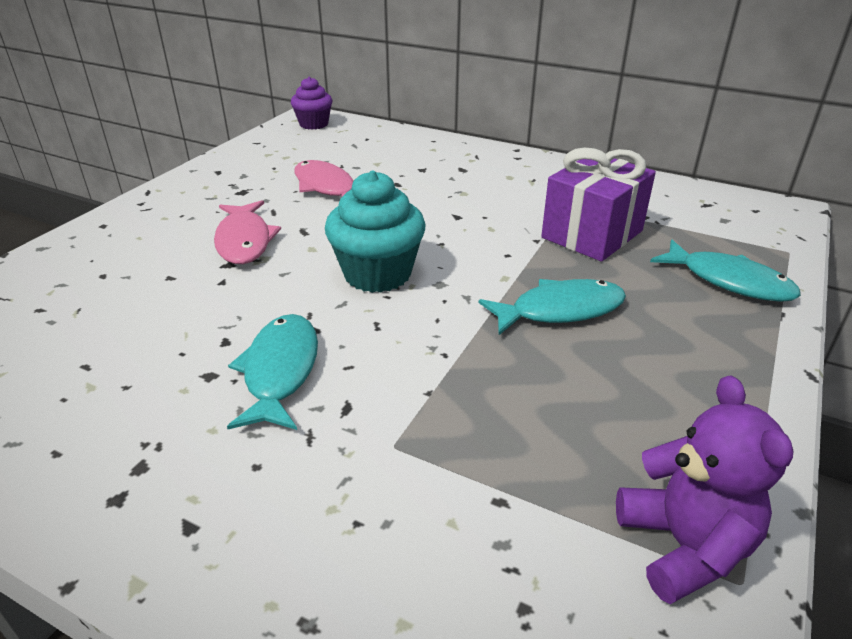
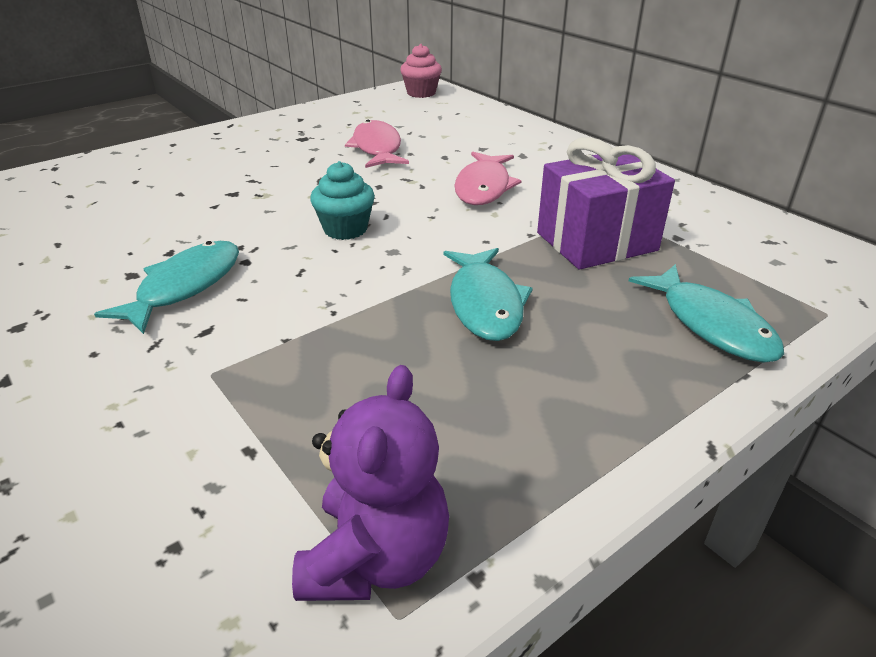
camera: 25 degrees right, 0 degrees up
pink fish [214,200,281,264] -> pink fish moved to [454,151,522,205]
purple cupcake [291,77,333,130] -> pink cupcake [400,44,442,98]
turquoise cupcake [325,170,425,293] -> turquoise cupcake [310,161,375,240], size x0.64
turquoise fish [479,279,626,335] -> turquoise fish turned 75 degrees clockwise [443,248,533,341]

